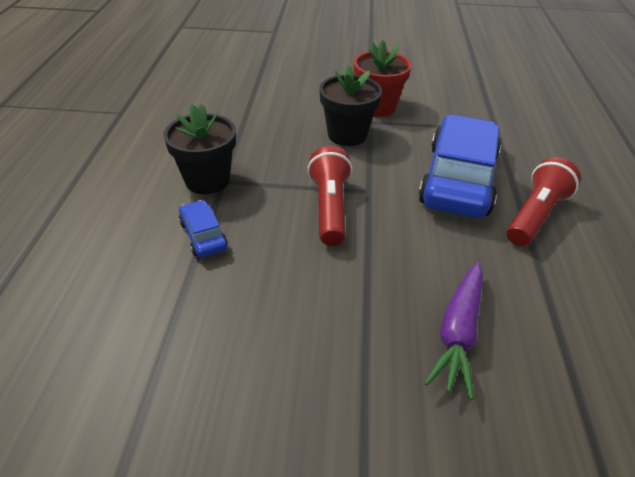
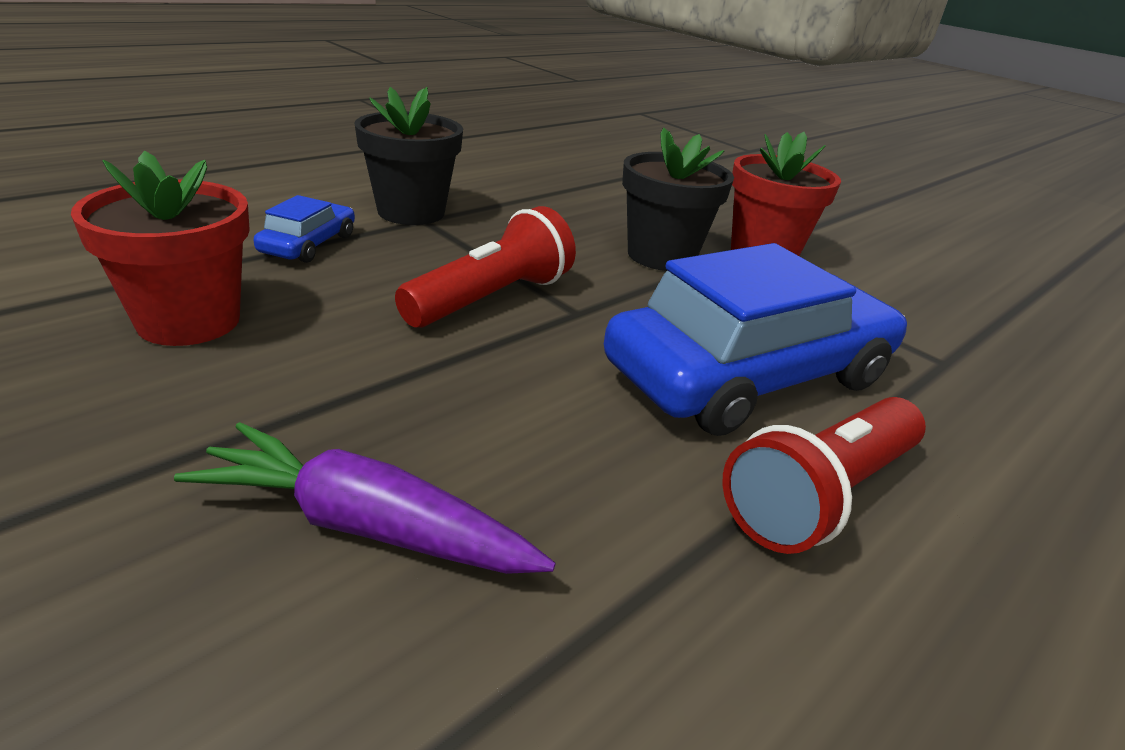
camera: 40 degrees right, 10 degrees down
purple carrot [424,262,483,400] -> purple carrot turned 45 degrees clockwise [174,422,556,574]
red flashlight [507,157,581,247] -> red flashlight turned 150 degrees clockwise [723,397,926,554]
none -> red flower pot [71,151,250,346]

